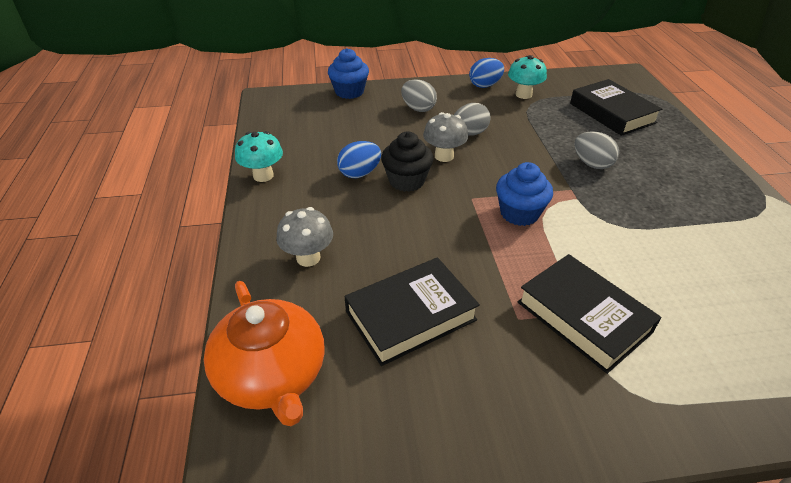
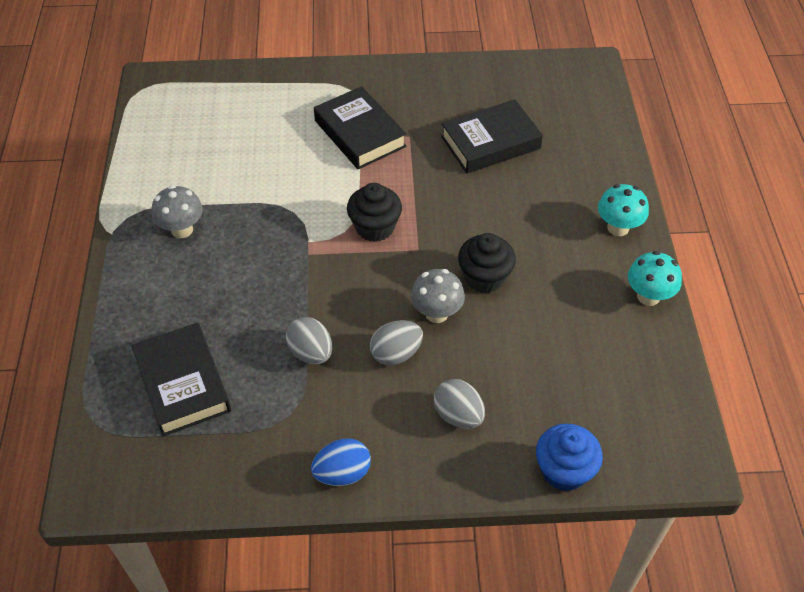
camera: 175 degrees left, 10 degrees up
orange teapot [204,281,325,426] -> none
grey mushroom [276,207,333,267] -> grey mushroom moved to [152,185,203,238]
blue egg [337,141,381,178] -> none
blue cupcake [496,162,553,226] -> black cupcake [347,183,402,242]
turquoise mushroom [508,55,547,99] -> turquoise mushroom moved to [598,184,649,236]
grey egg [574,131,619,169] -> grey egg moved to [286,317,332,364]

